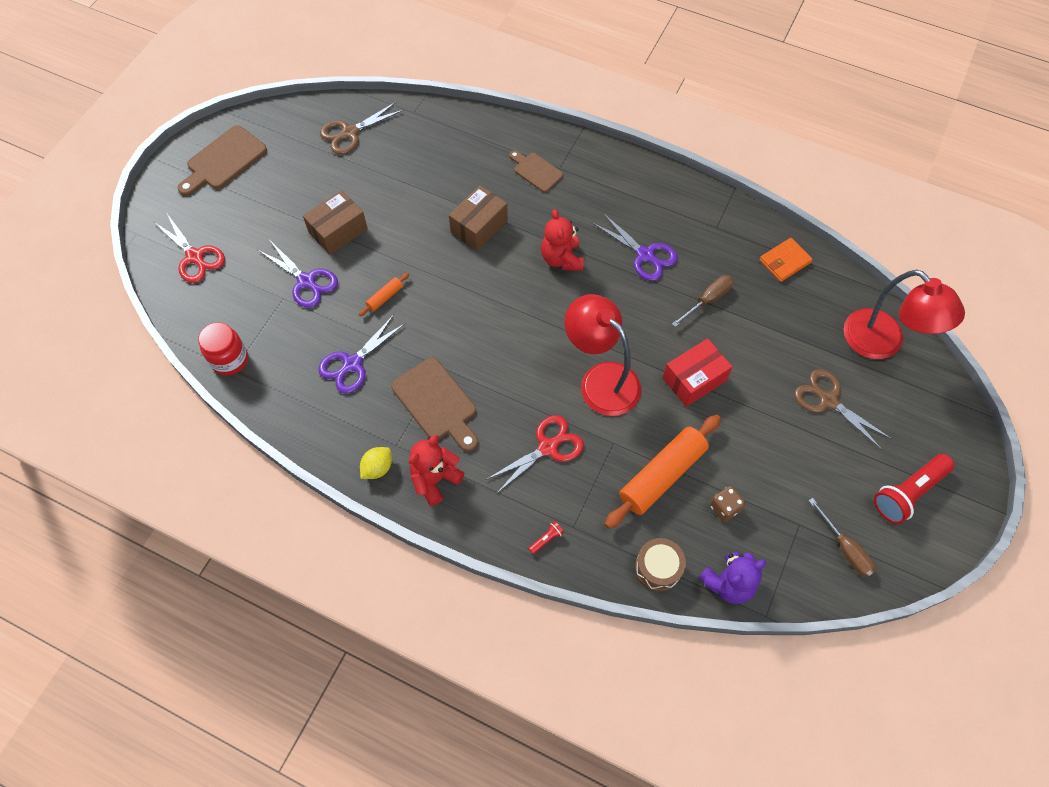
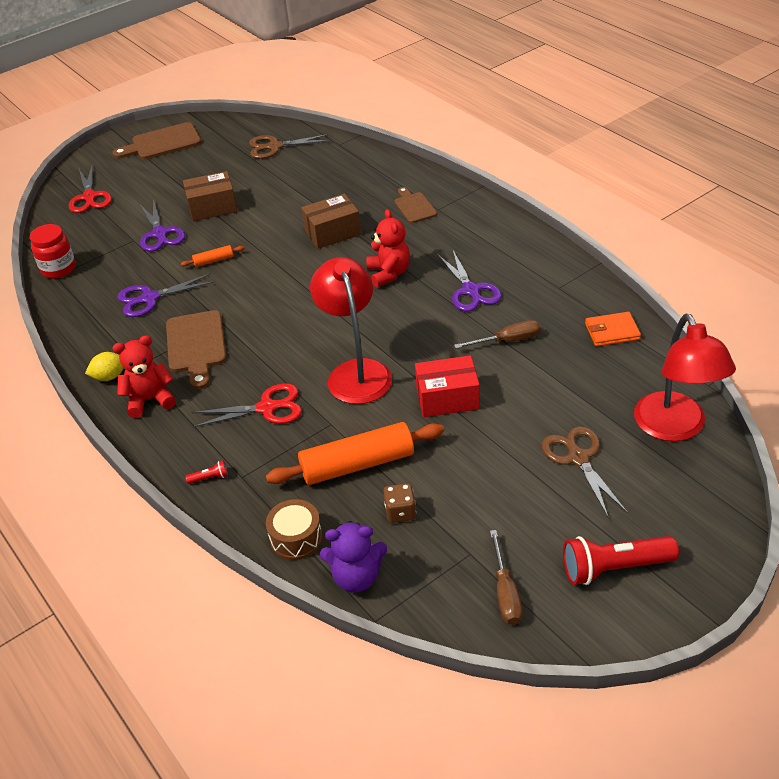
camera: 30 degrees right, 20 degrees down
red teddy bear [541,209,584,271] -> red teddy bear turned 150 degrees clockwise [366,209,410,287]

